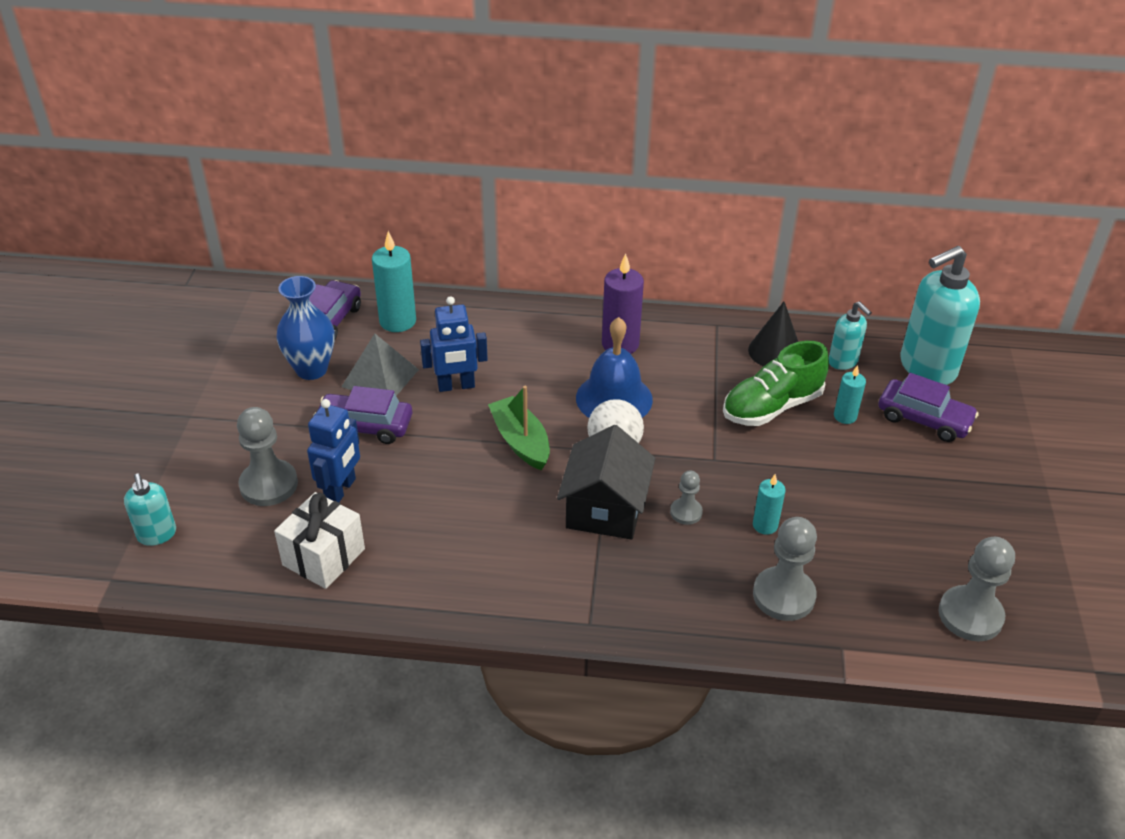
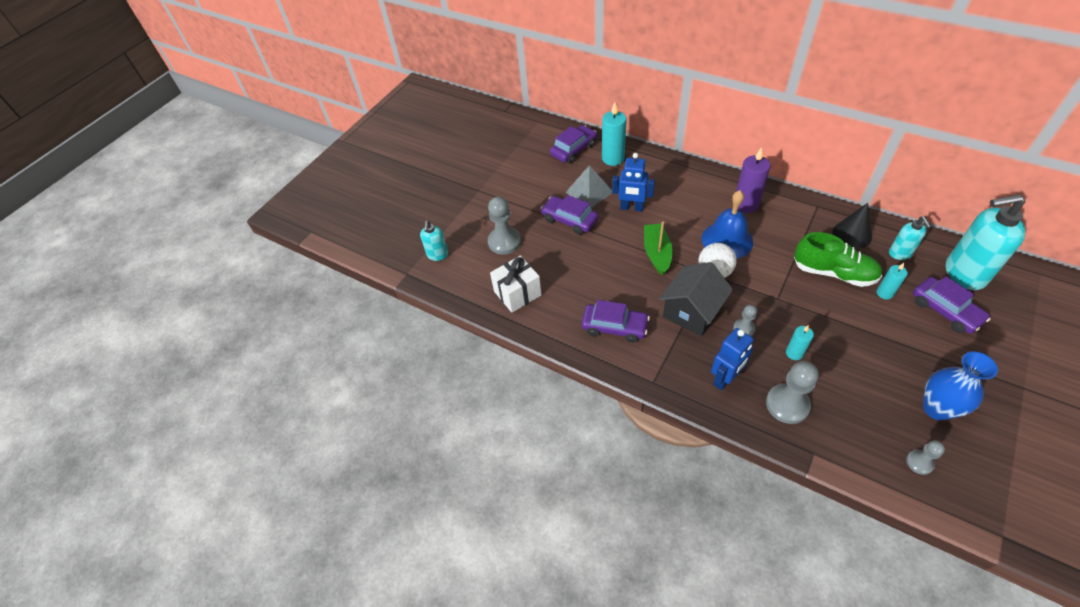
camera: 30 degrees right, 10 degrees up
blue vase [276,276,335,380] -> blue vase moved to [923,352,998,421]
blue robot [307,399,360,502] -> blue robot moved to [711,328,754,390]
green shoe [723,341,829,426] -> green shoe turned 150 degrees counterclockwise [794,232,882,287]
grey pawn [939,537,1015,641] -> grey pawn [906,440,945,475], size x0.55
none -> purple car [582,300,650,343]

